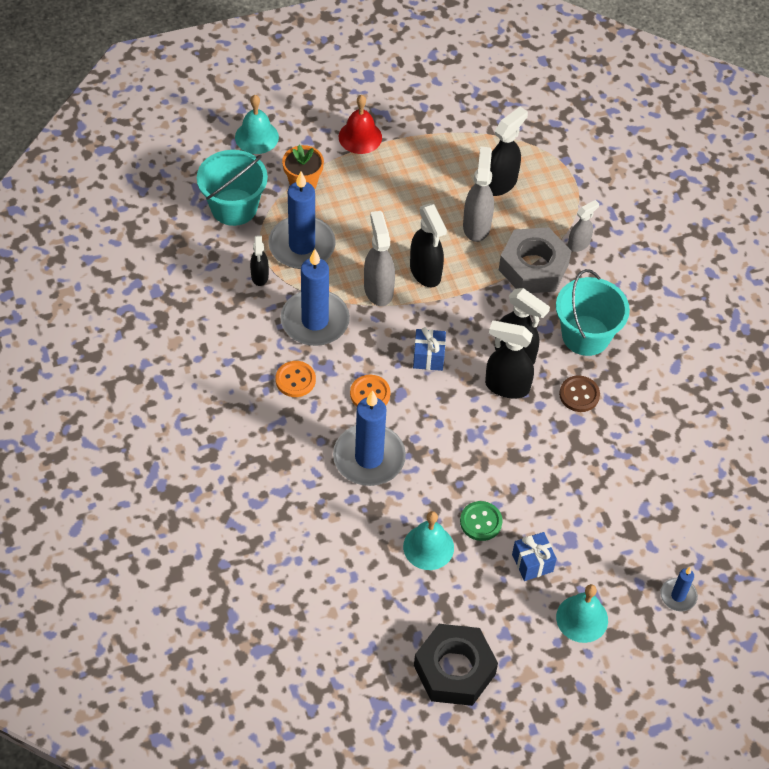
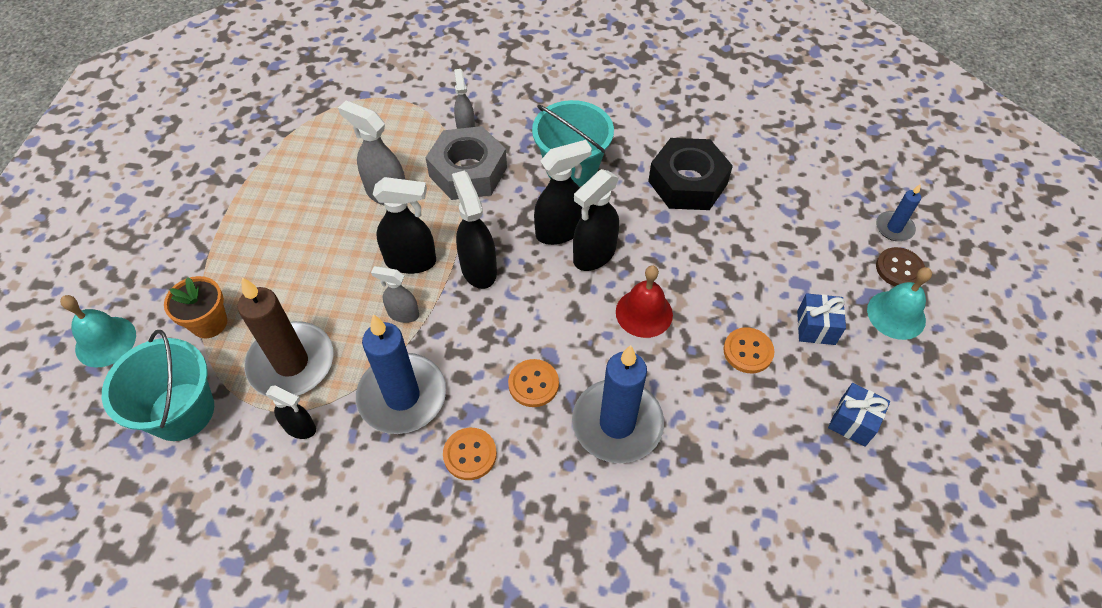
camera: 60 degrees left, 0 degrees up
blue candle [268,172,336,269] -> brown candle [238,277,333,396]
red bell [339,95,382,154] -> red bell moved to [616,265,673,338]
grey spray bottle [364,211,395,306] -> grey spray bottle [371,266,419,323], size x0.61
turquoise bell [403,511,454,570] -> none
blue gift [413,327,446,371] -> blue gift moved to [828,383,890,447]
black nut [414,624,498,706] -> black nut moved to [648,138,733,210]
green button [460,501,503,541] -> orange button [723,327,775,373]
black spray bottle [489,107,528,196] -> black spray bottle moved to [452,170,497,289]
brown button [559,375,600,412] -> brown button moved to [876,247,925,286]

